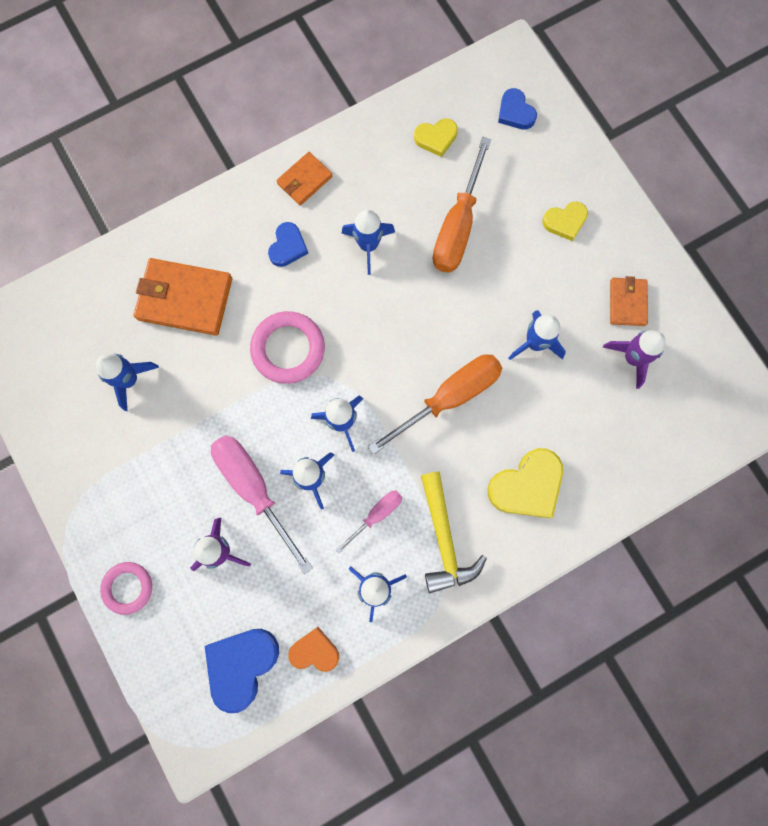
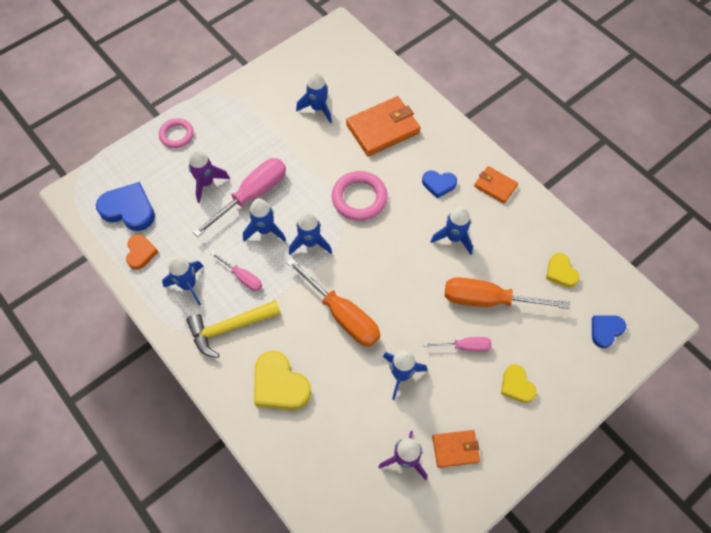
camera: 80 degrees right, 15 degrees down
orange wallet [134,258,232,336] -> orange wallet turned 60 degrees clockwise [346,96,421,156]
none -> pink screwdriver [424,337,492,351]

